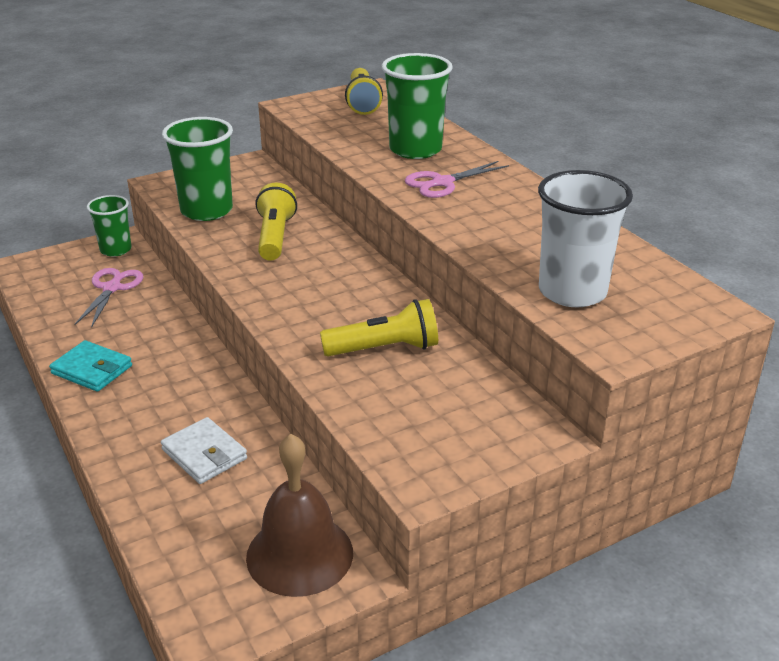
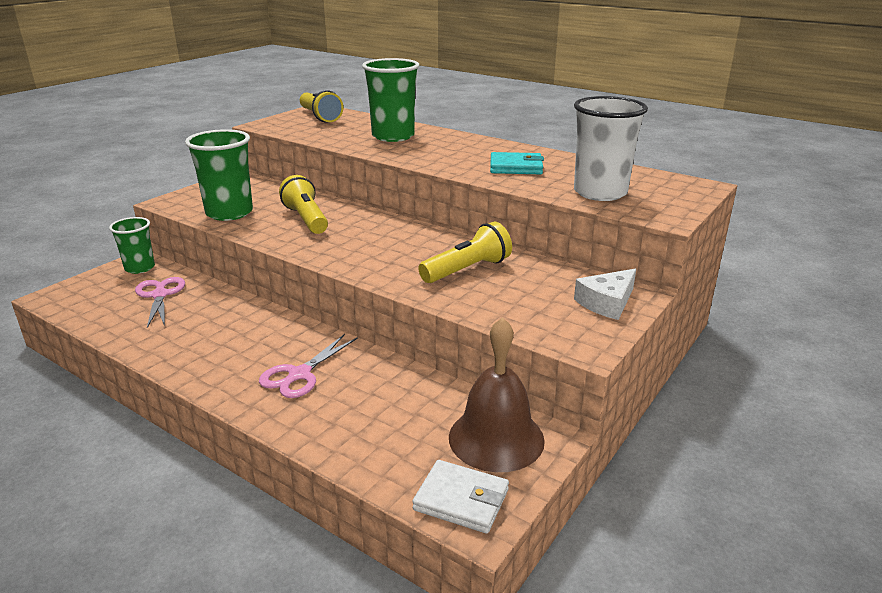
camera: 25 degrees left, 5 degrees down
turquoise wallet [49,340,132,392] -> turquoise wallet moved to [490,152,544,174]
white wallet [161,417,247,484] -> white wallet moved to [412,460,509,534]
pink scissors [405,161,509,198] -> pink scissors moved to [259,334,358,398]
none -> white cheese [574,268,636,320]

